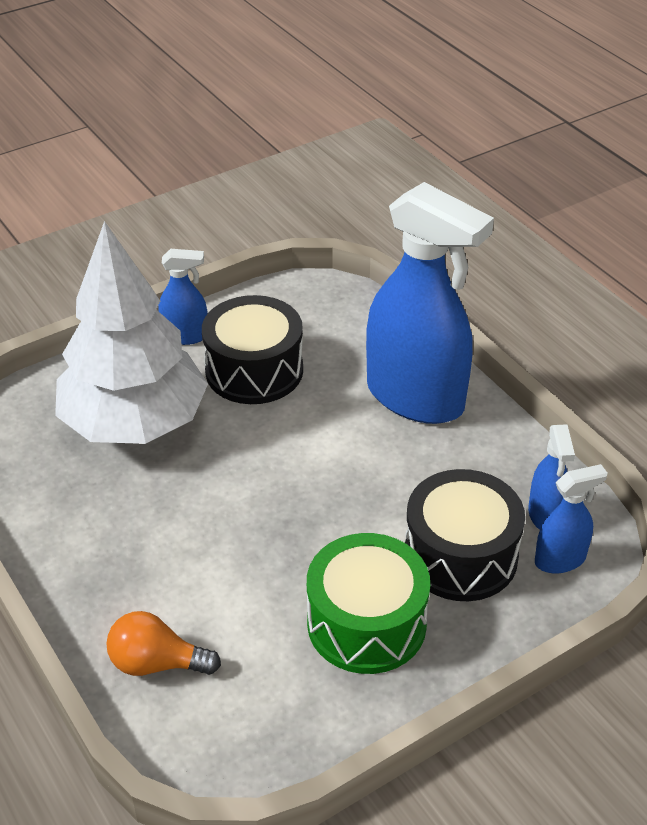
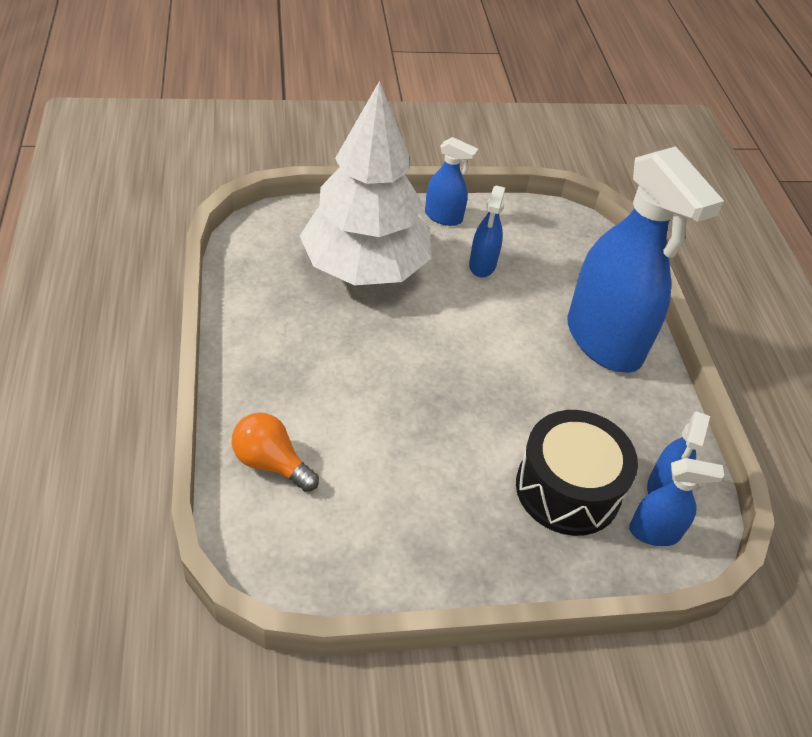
camera: 20 degrees right, 5 degrees up
black drum [202,295,303,404] -> blue spray bottle [469,185,505,277]
green drum [307,533,430,674] -> none

